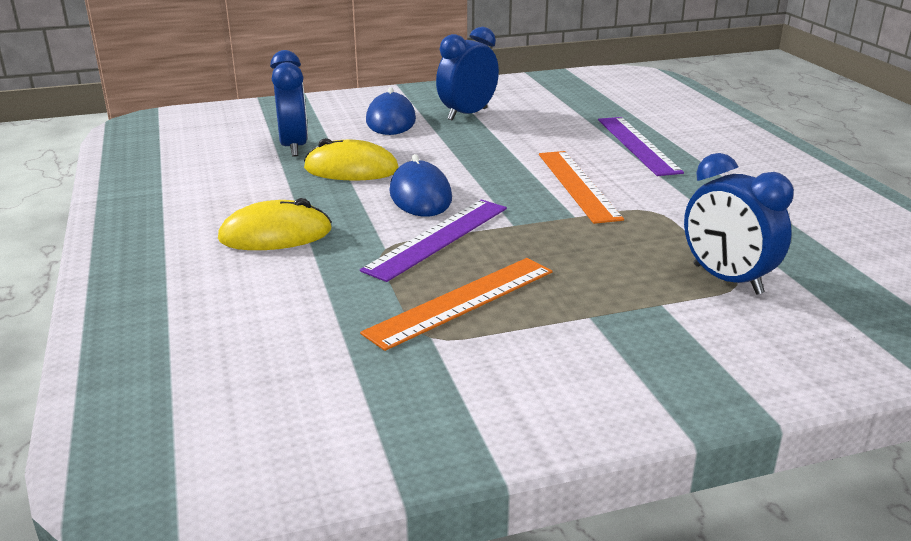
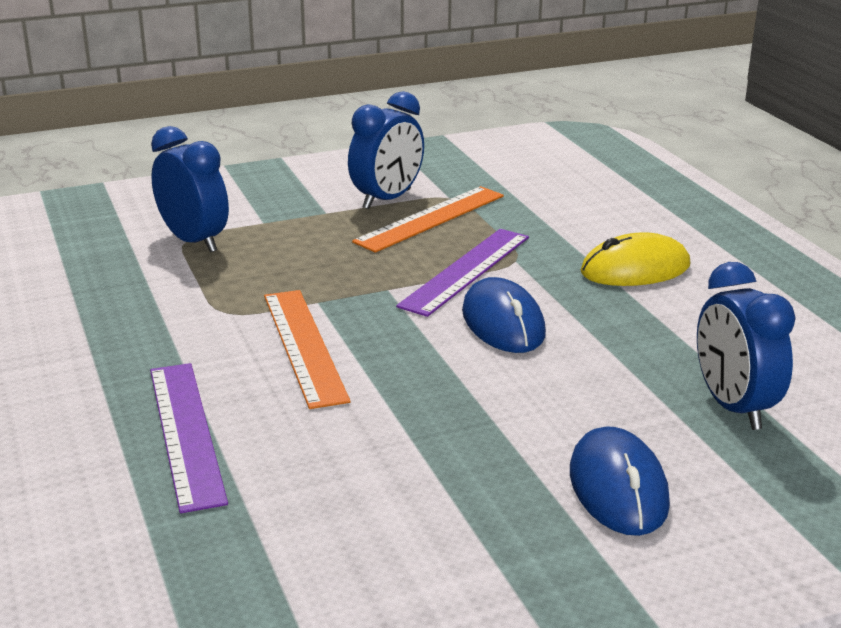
camera: 175 degrees right, 0 degrees up
yellow mouse [304,138,399,181] -> none
blue clock [436,27,499,120] -> blue clock moved to [348,91,424,209]

